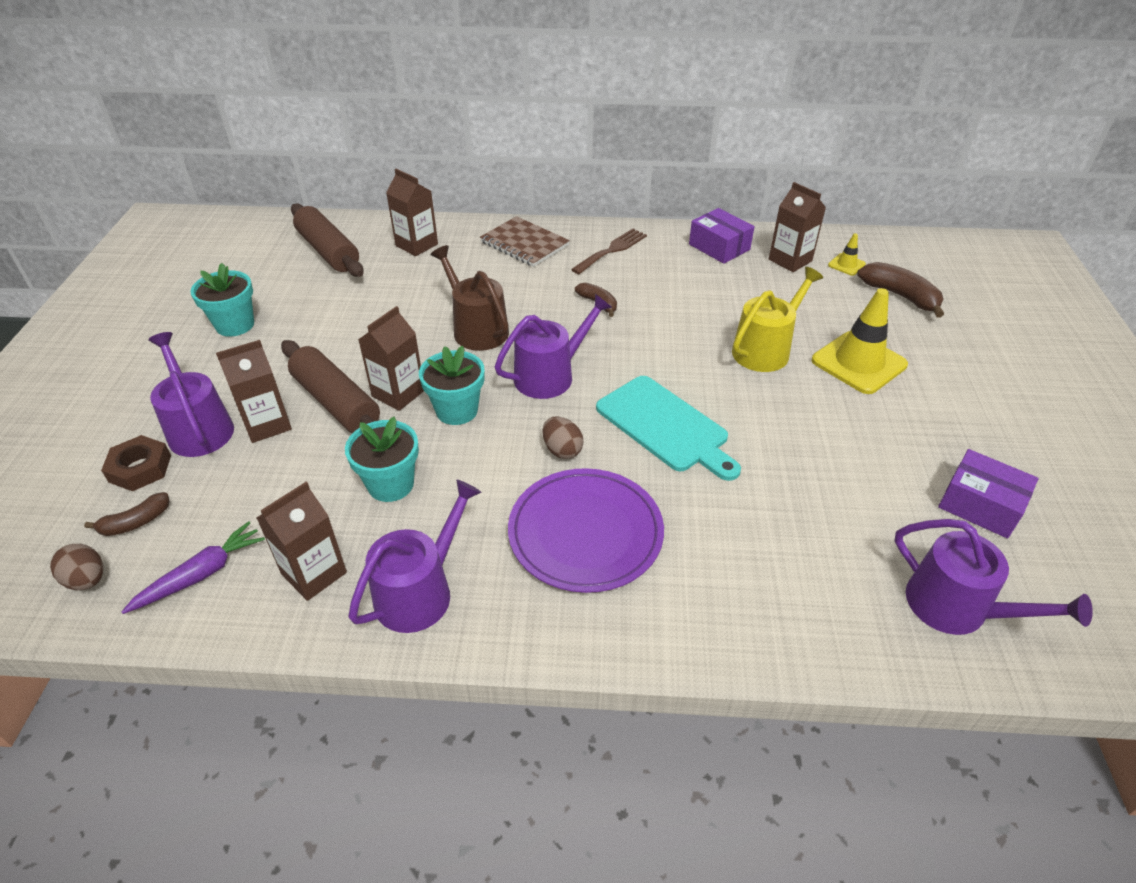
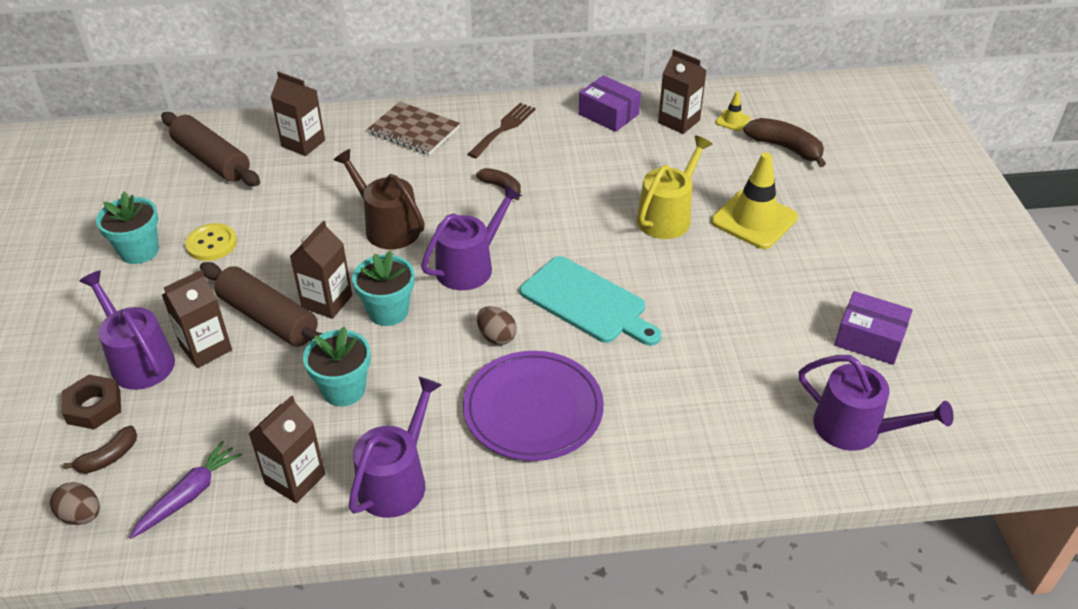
camera: 10 degrees left, 0 degrees up
none -> yellow button [185,223,237,261]

